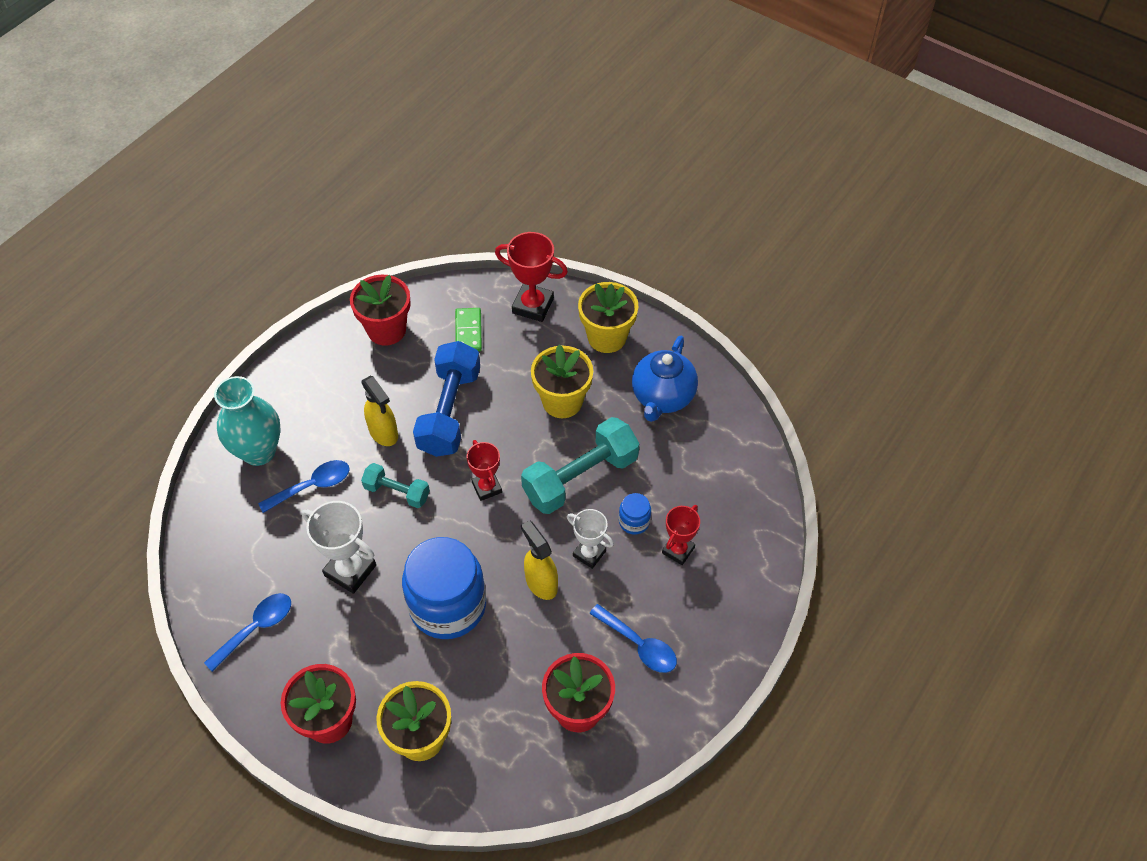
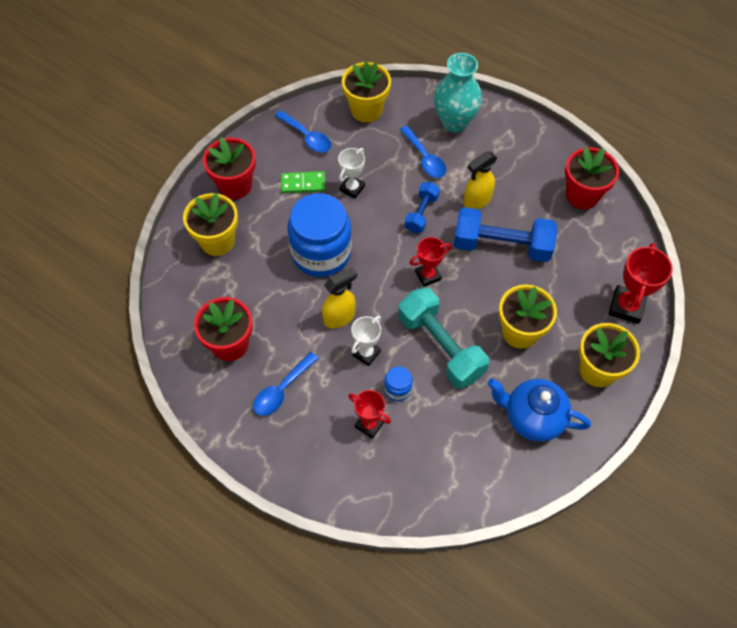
camera: 90 degrees right, 5 degrees up
white trophy [302,501,376,594] -> white trophy [338,148,365,199], size x0.65
turquoise dumbbell [361,463,430,508] -> blue dumbbell [405,182,440,233]
green domino [455,308,482,351] -> green domino moved to [281,171,326,193]
none -> yellow flower pot [342,62,391,122]

